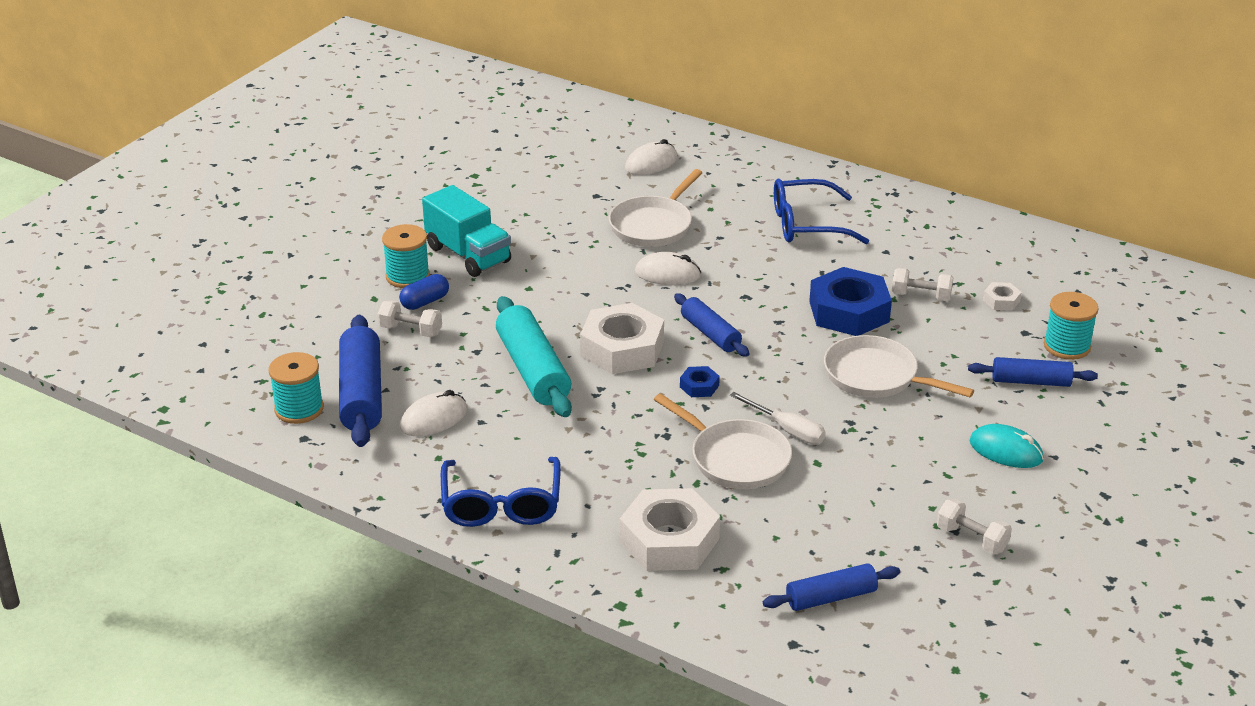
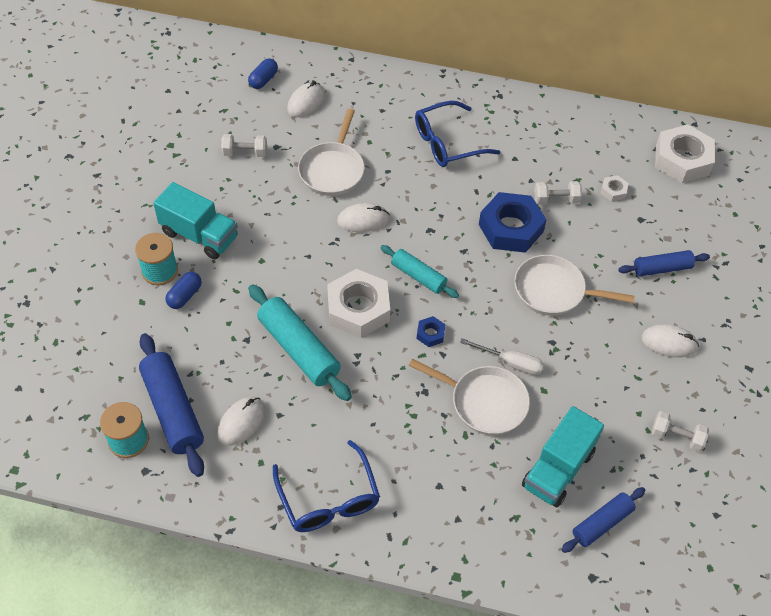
camera: 20 degrees left, 20 degrees up
white dumbbell [378,300,442,337] -> white dumbbell moved to [221,134,267,157]
white nut [620,488,720,571] -> white nut moved to [655,125,715,183]
blue rolling pin [674,293,750,357] -> turquoise rolling pin [381,245,459,298]
turquoise mouse [970,424,1044,468] -> white mouse [641,324,699,358]
turquoise spool [1044,292,1099,360] -> none
none -> blue capsule [248,58,278,89]
none -> turquoise truck [522,406,604,507]

